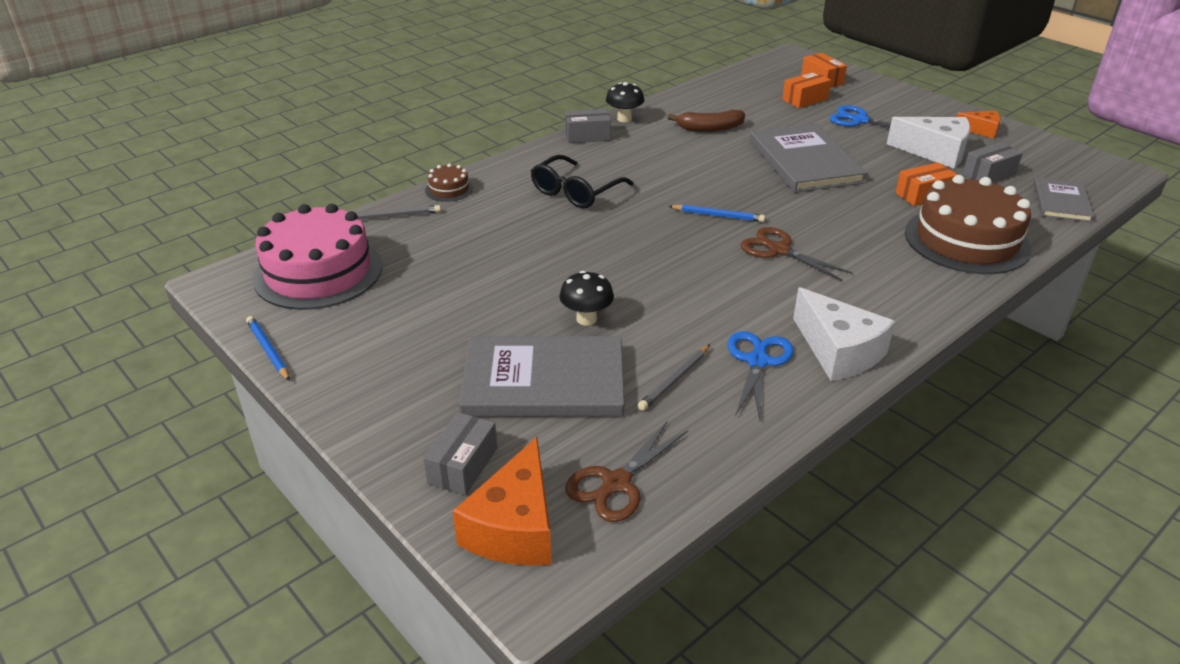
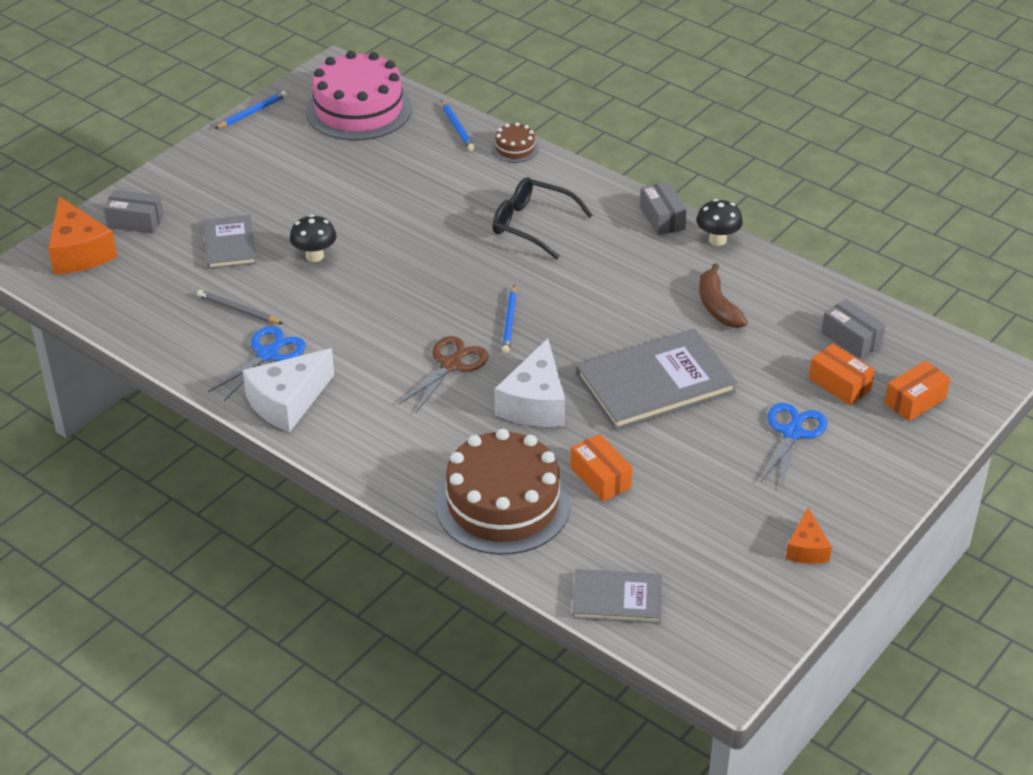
camera: 80 degrees right, 5 degrees up
grey pencil [356,205,441,220] -> blue pencil [441,100,475,151]
orange cheese [453,437,552,566] -> orange cheese turned 120 degrees counterclockwise [48,196,117,274]
grey book [459,336,624,416] -> grey book [203,215,256,269], size x0.57
brown scissors [566,420,688,522] -> none
blue scissors [728,331,794,420] -> blue scissors turned 60 degrees counterclockwise [208,326,306,401]
white cheese [887,117,970,169] -> white cheese moved to [495,338,565,427]
grey box [963,142,1023,183] -> grey box moved to [822,299,886,359]

